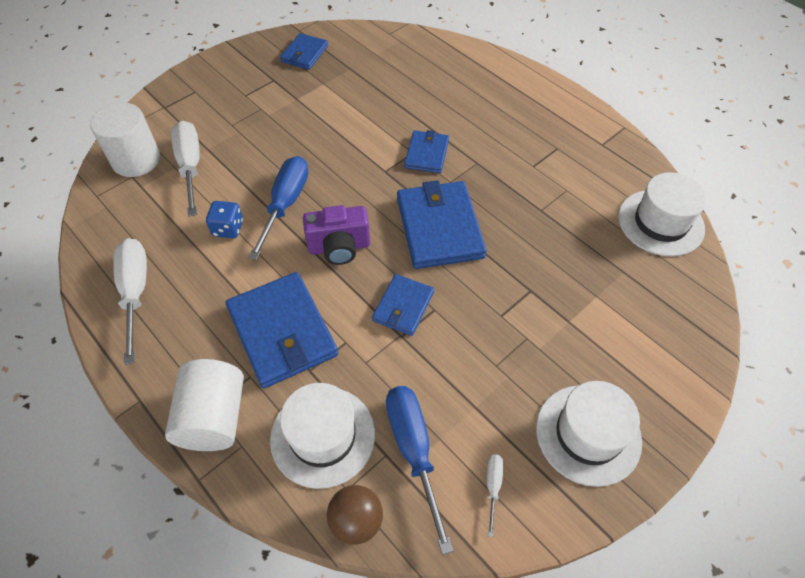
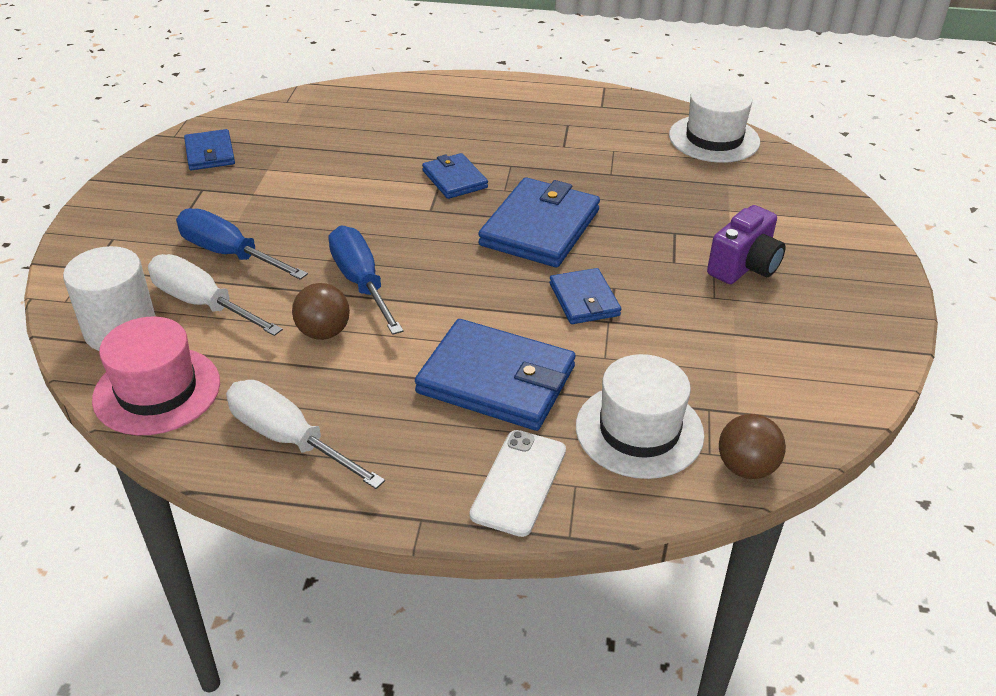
camera: 40 degrees left, 15 degrees down
white cylinder [165,359,244,451] -> white phone [470,430,566,537]
blue dice [206,201,243,238] -> brown ball [292,283,350,340]
purple camera [303,205,370,265] -> purple camera moved to [707,205,786,284]
blue screwdriver [386,386,453,555] -> blue screwdriver moved to [176,208,308,280]
blue wallet [397,180,487,269] -> blue wallet turned 75 degrees clockwise [478,177,600,267]
white screwdriver [487,454,504,537] -> none
white hat [536,381,642,487] -> none
none -> pink hat [92,317,220,435]

